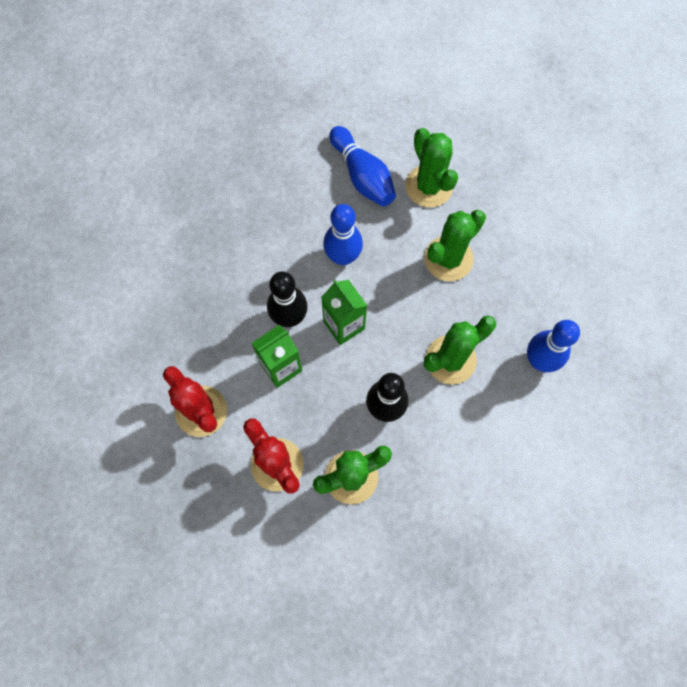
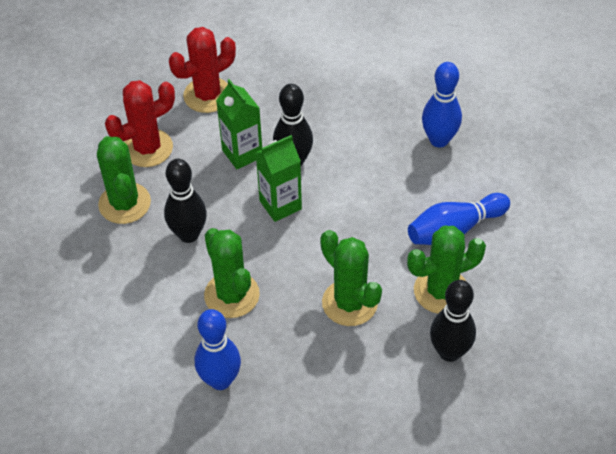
camera: 95 degrees right, 20 degrees down
blue bowling pin [323,204,363,265] -> blue bowling pin moved to [422,62,462,148]
none -> black bowling pin [430,280,476,362]

